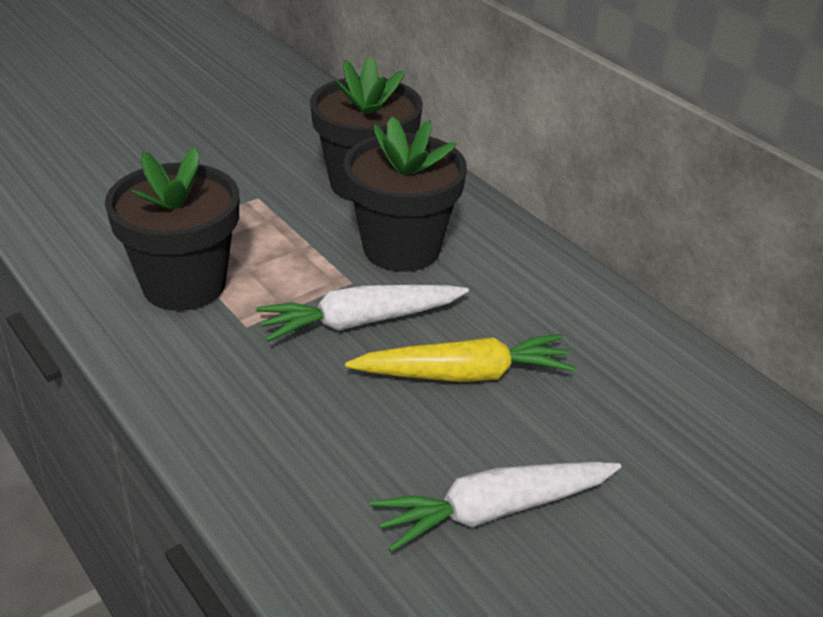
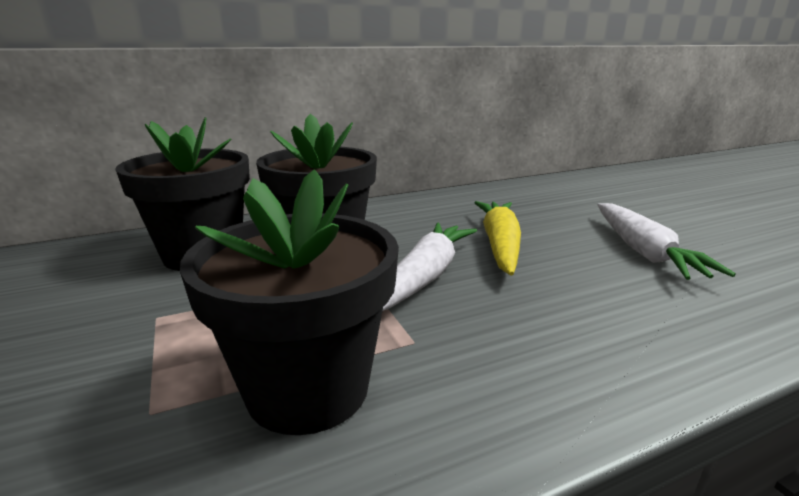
camera: 75 degrees left, 15 degrees down
white carrot [256,285,469,342] -> white carrot turned 150 degrees counterclockwise [383,223,477,311]

